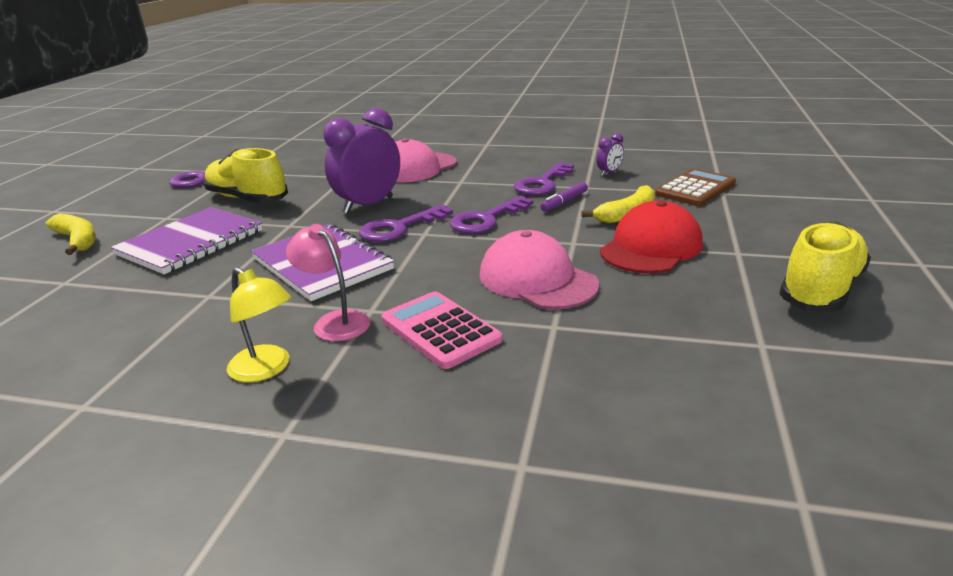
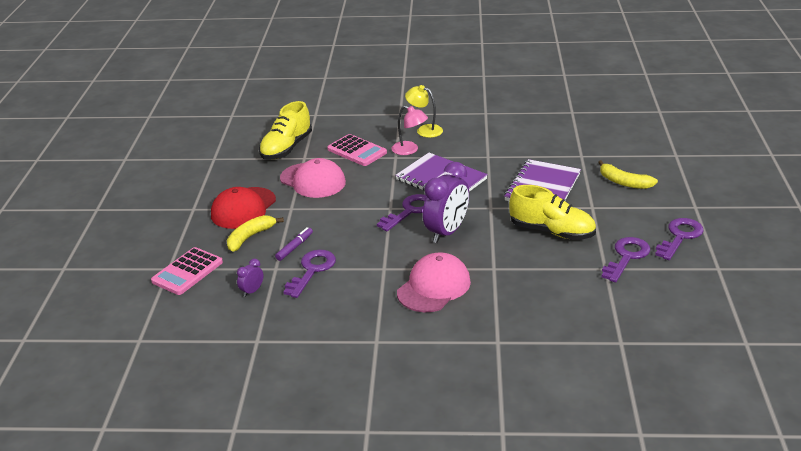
camera: 170 degrees right, 5 degrees up
purple key [450,196,533,234] -> purple key moved to [655,218,703,260]
brown calculator [655,168,736,206] -> pink calculator [151,247,223,295]
yellow shoe [779,222,871,312] -> yellow shoe moved to [259,101,312,160]

